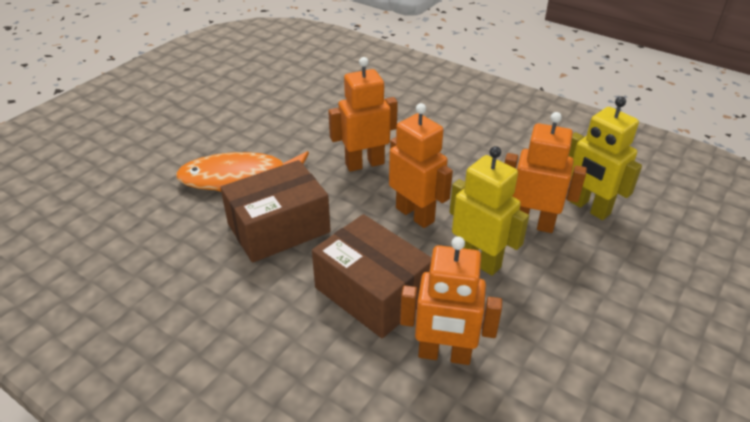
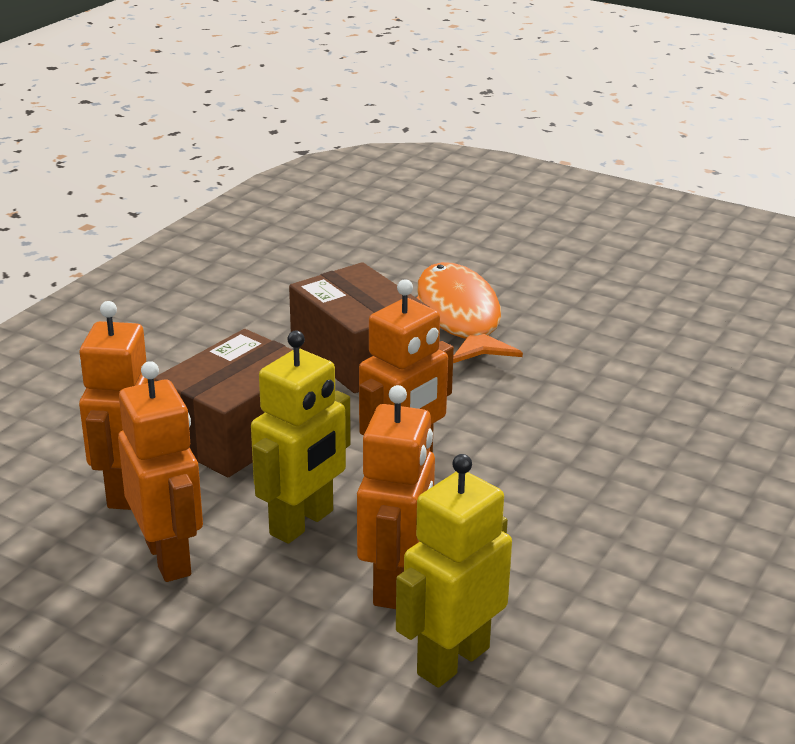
camera: 85 degrees right, 10 degrees down
orange robot [328,57,398,172] -> orange robot moved to [118,361,203,582]

